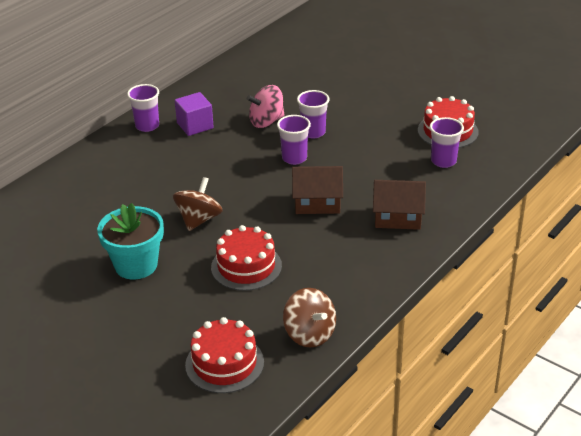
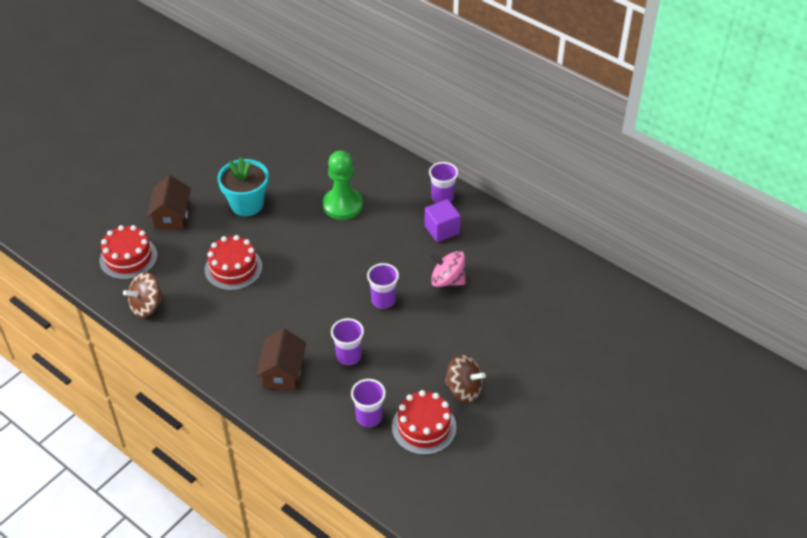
camera: 90 degrees right, 10 degrees up
brown spinning top [173,177,223,231] -> brown spinning top moved to [445,354,486,403]
pink spinning top [247,85,284,128] -> pink spinning top turned 45 degrees counterclockwise [430,251,466,287]
brown house [292,166,343,214] -> brown house moved to [147,175,191,229]
purple cup [297,90,329,139] -> purple cup moved to [331,318,364,365]
none -> green pawn [323,151,363,220]

